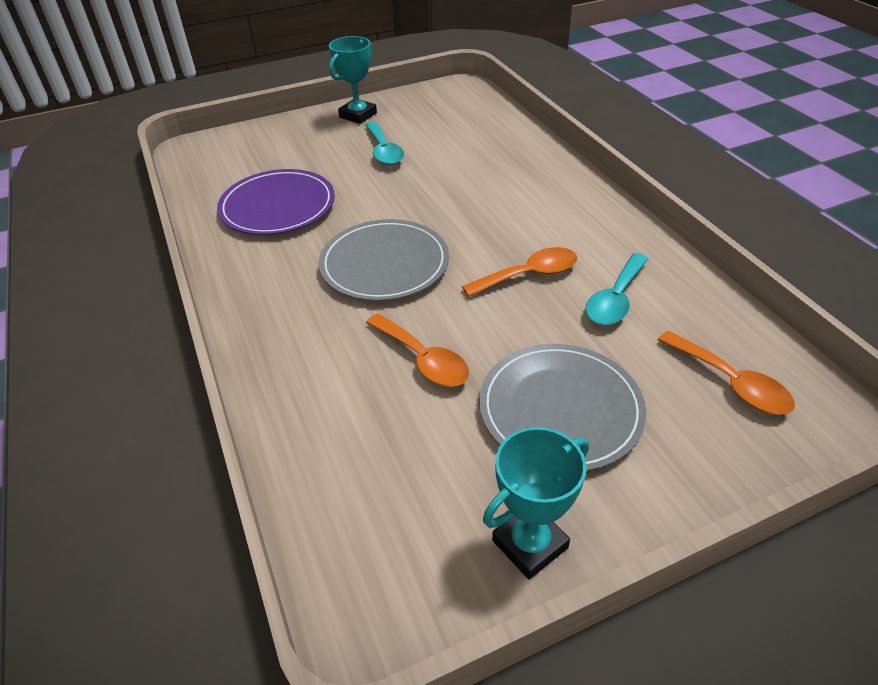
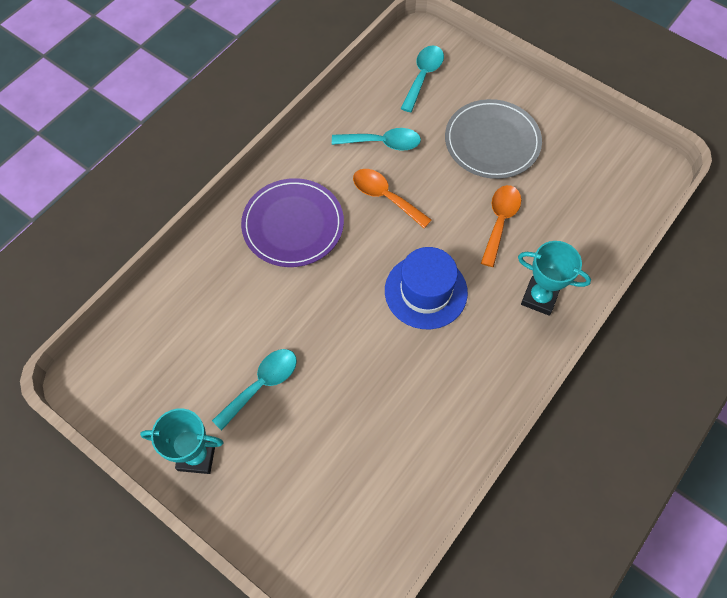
camera: 120 degrees left, 20 degrees up
purple plate [217,169,335,235] -> purple plate moved to [241,178,344,267]
grey plate [319,219,449,301] -> blue hat [385,247,468,329]
turquoise trophy [483,427,589,580] -> turquoise trophy moved to [518,241,591,316]
orange spoon [658,331,795,415] -> turquoise spoon [400,45,444,112]

